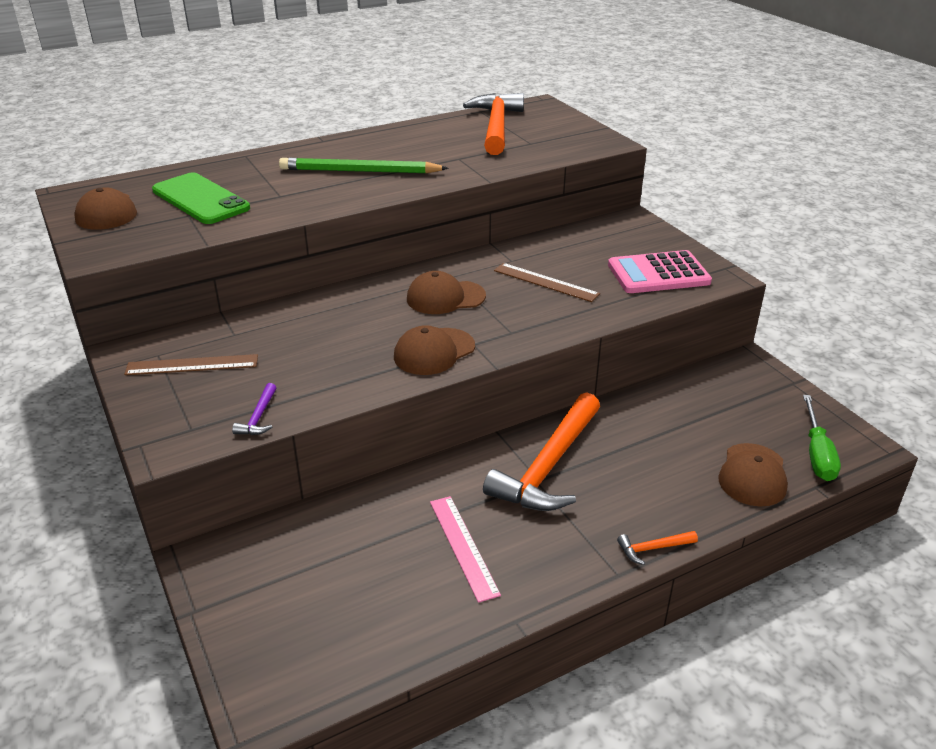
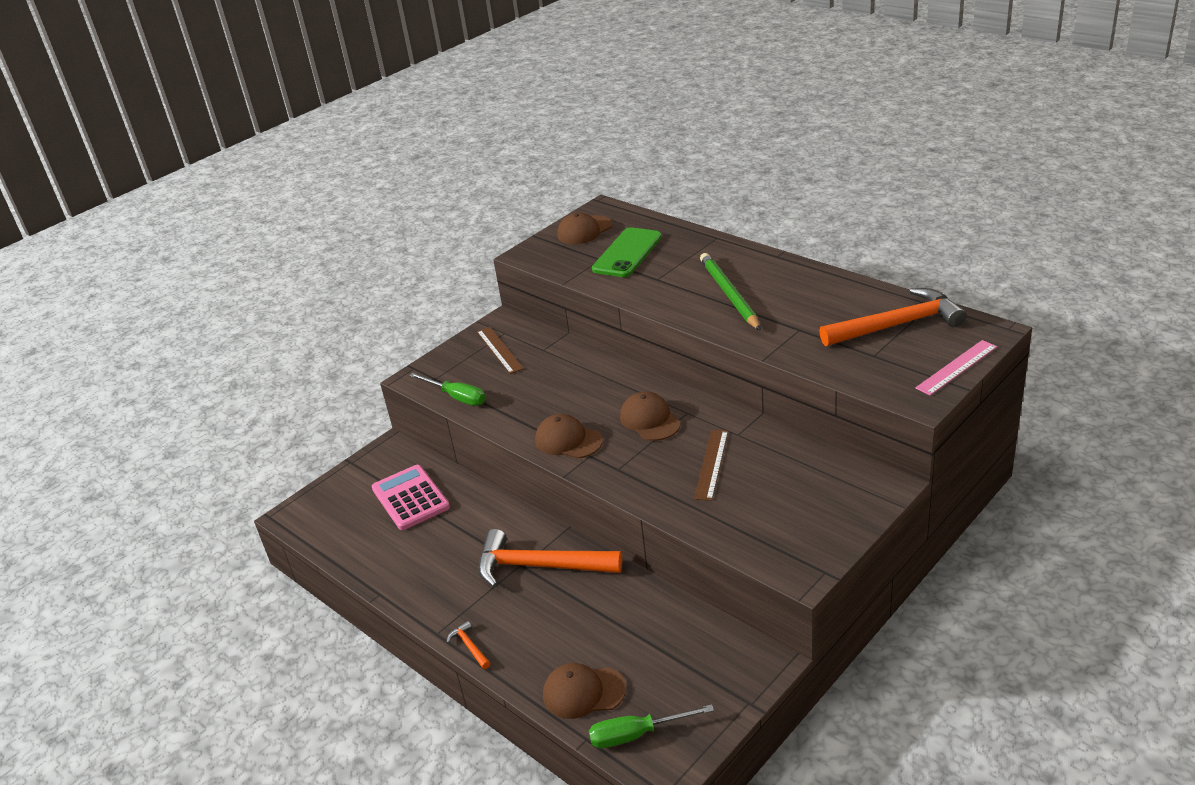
camera: 75 degrees right, 0 degrees up
purple hammer [232,383,277,435] -> green screwdriver [409,373,486,406]
pink ruler [430,496,501,603] -> pink ruler moved to [915,340,997,395]
pink calculator [608,250,712,293] -> pink calculator moved to [372,465,450,530]

